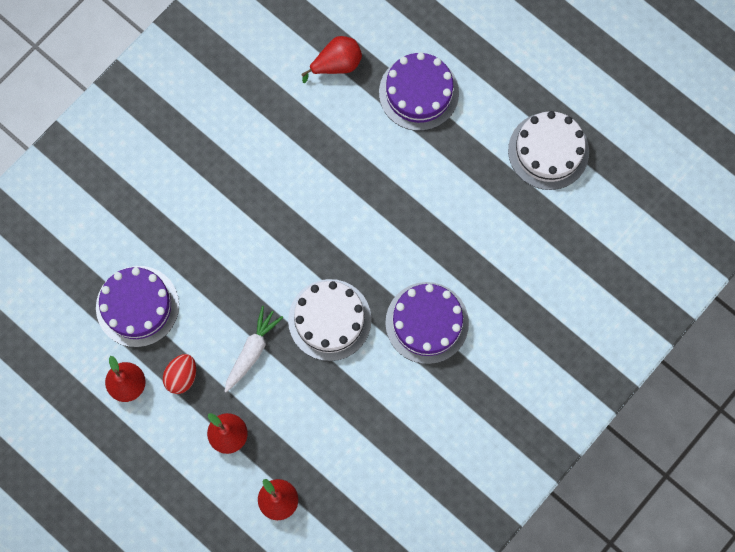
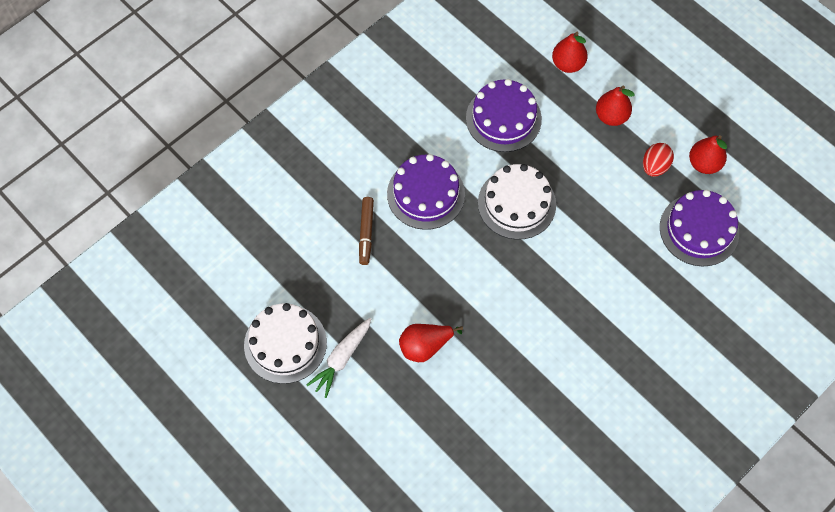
camera: 175 degrees left, 10 degrees down
white carrot [224,306,283,392] -> white carrot moved to [307,318,371,398]
red pear [301,36,362,83] -> red pear moved to [399,324,463,362]
purple cake [379,52,459,131] -> purple cake moved to [466,79,542,152]
none -> brown marker [359,197,374,265]

